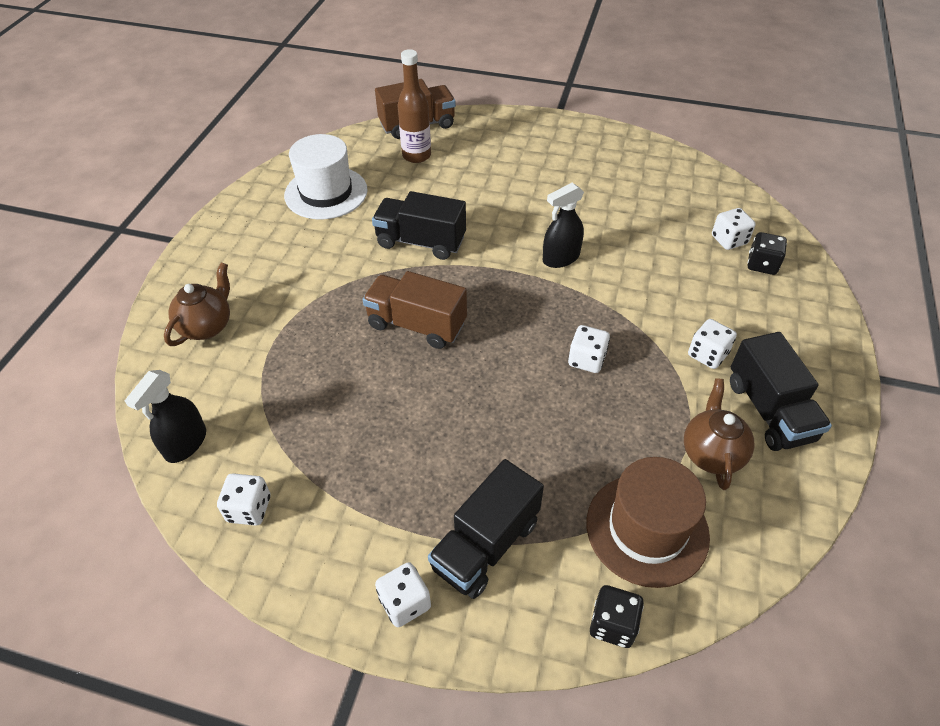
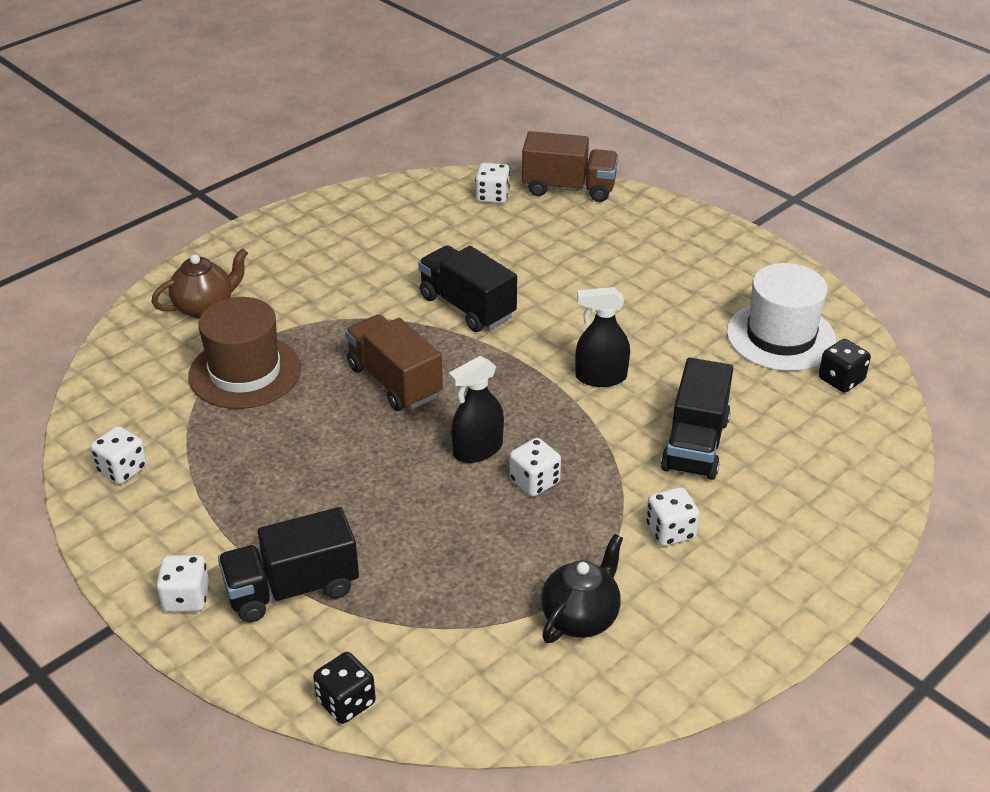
camera: 30 degrees right, 10 degrees down
black spray bottle [125,370,206,463] -> black spray bottle moved to [449,356,504,463]
white hat [284,134,368,220] -> white hat moved to [727,263,836,371]
brown bottle [397,49,431,163] -> none
brown hat [586,457,710,588] -> brown hat moved to [188,297,301,409]
brown teapot [684,378,754,490] -> black teapot [541,534,623,643]
white dice [712,208,756,250] -> white dice moved to [475,163,510,204]
black truck [730,332,832,451] -> black truck moved to [661,358,733,480]
black dice [748,232,787,275] -> black dice moved to [819,339,871,392]

